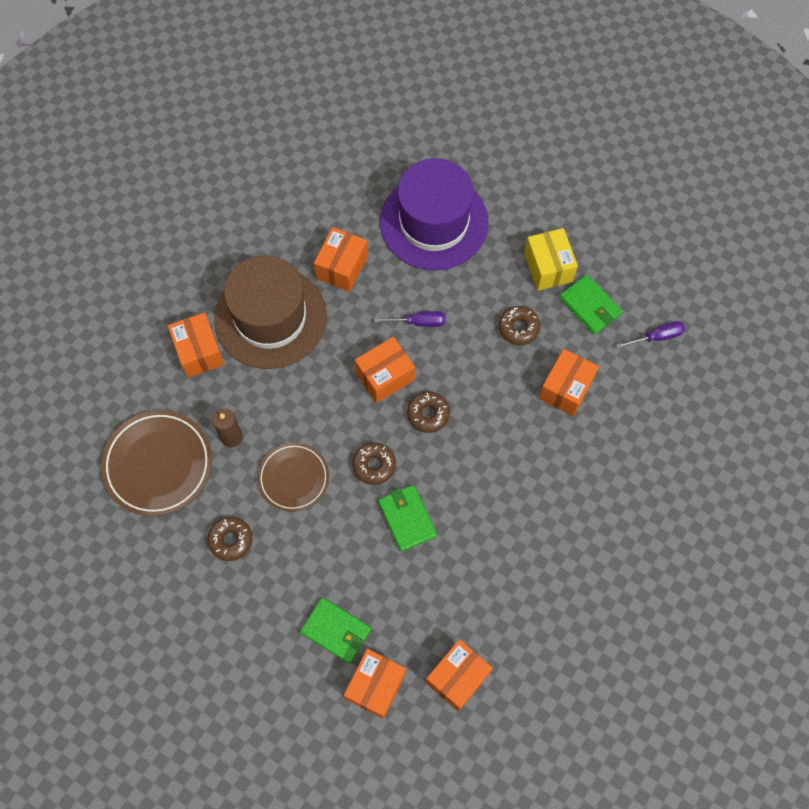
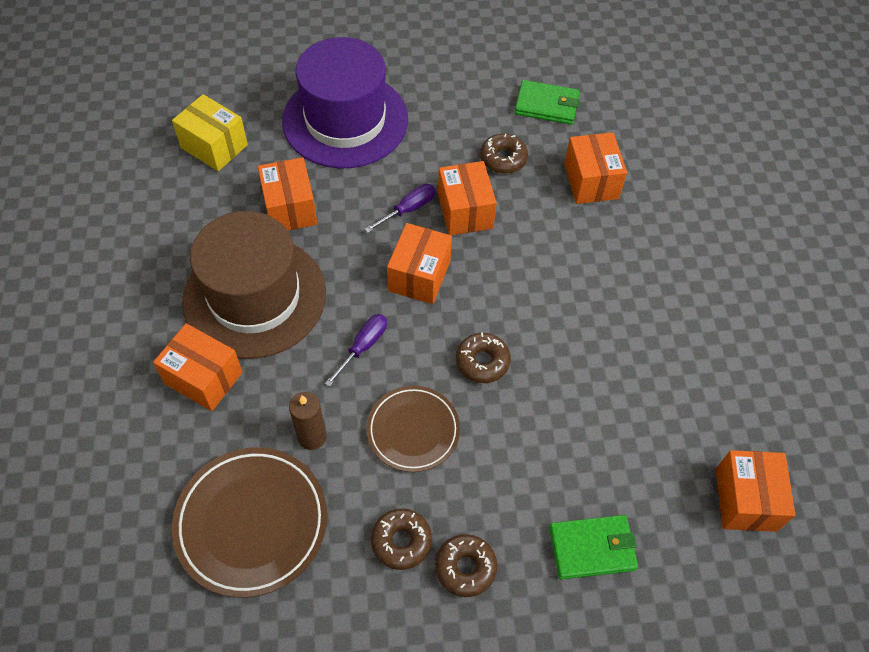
camera: 40 degrees left, 10 degrees down
orange box [344,649,406,719] -> orange box moved to [438,161,497,235]
green wallet [378,485,437,552] -> none
brown donut [407,391,450,433] -> brown donut moved to [435,534,497,597]
yellow box [524,228,578,291] -> yellow box moved to [172,94,248,171]
purple screwdriver [616,321,685,349] -> purple screwdriver moved to [325,314,387,387]

